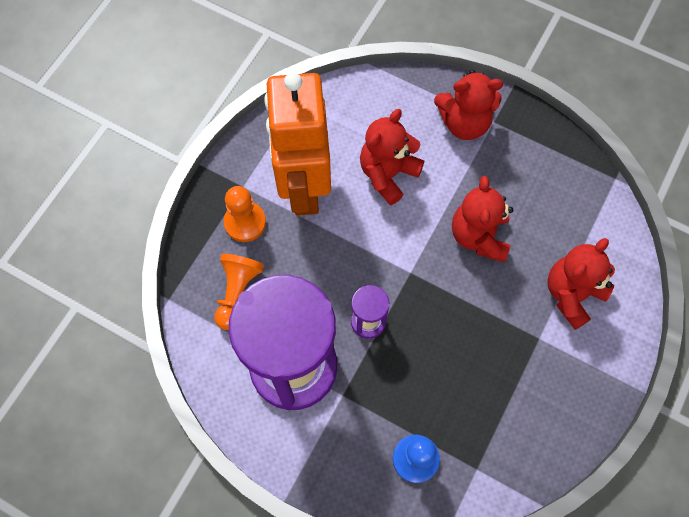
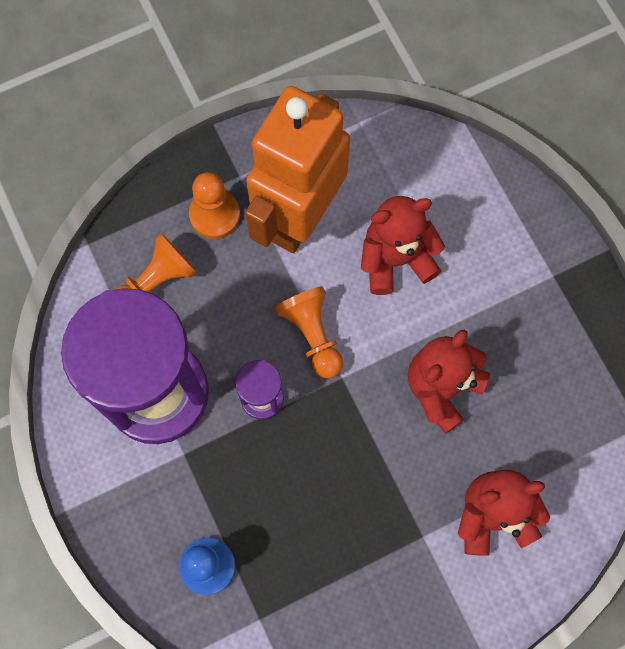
camera: 35 degrees right, 5 degrees up
red teddy bear [434,70,503,140] -> none
none -> orange pawn [275,286,343,378]

